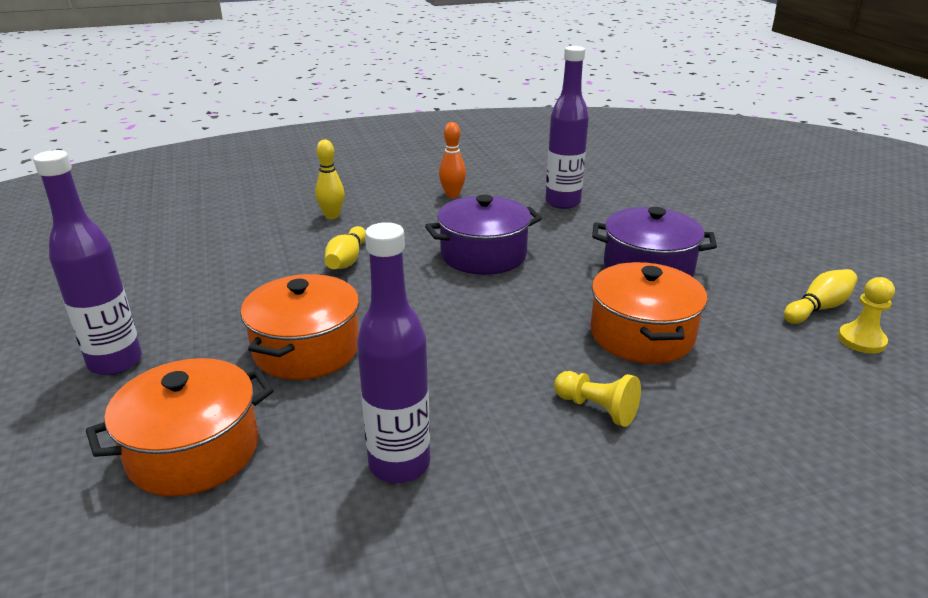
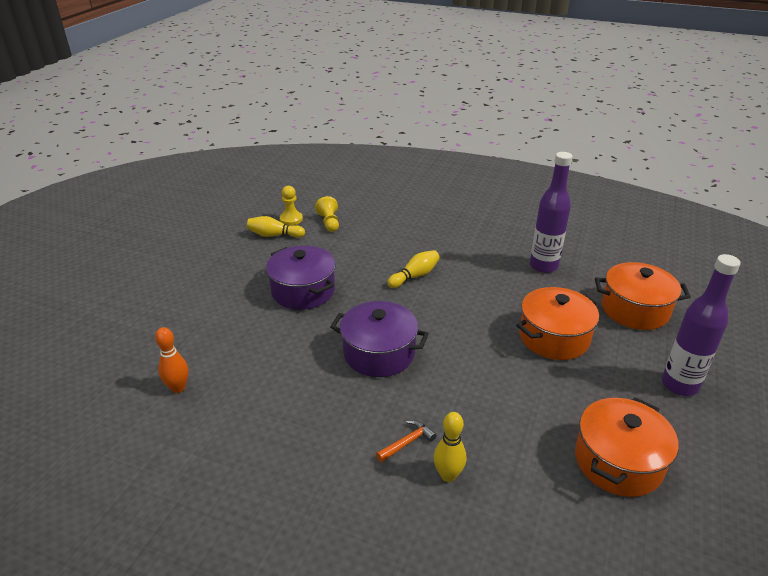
camera: 140 degrees left, 5 degrees up
yellow bowling pin [325,226,366,269] -> yellow bowling pin moved to [387,250,440,288]
orange bowling pin [439,122,466,198] -> orange bowling pin moved to [155,327,188,393]
purple bottle [545,46,589,209] -> none
yellow pawn [554,371,641,427] -> yellow pawn moved to [315,196,339,232]
orange pot [590,262,707,364] -> orange pot moved to [575,397,678,497]
none -> orange hammer [376,420,437,462]

